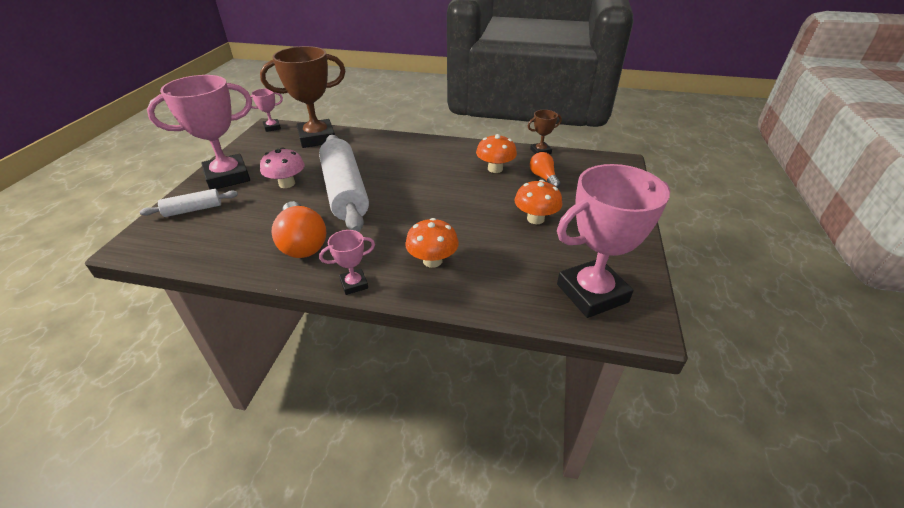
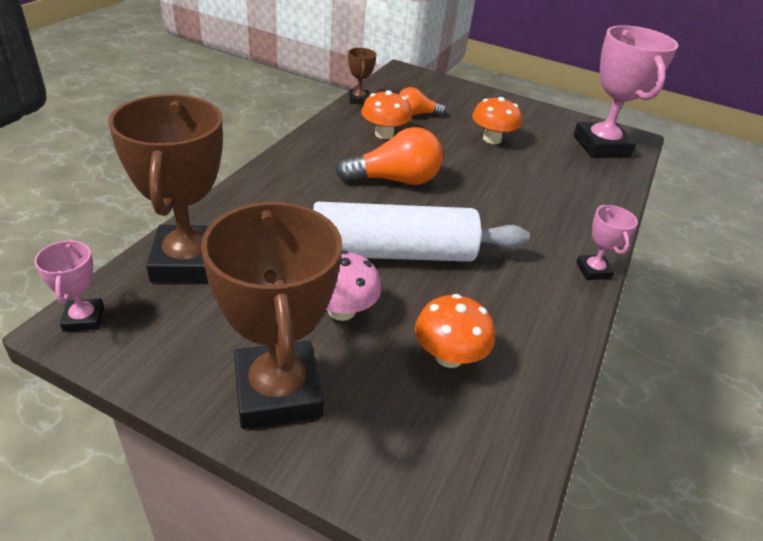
camera: 80 degrees left, 0 degrees up
white rolling pin [140,189,238,217] -> none
pink trophy [147,75,252,189] -> brown trophy [201,201,342,429]
orange light bulb [271,201,327,258] -> orange light bulb moved to [336,127,443,185]
orange mushroom [405,218,459,268] -> orange mushroom moved to [415,294,495,368]

